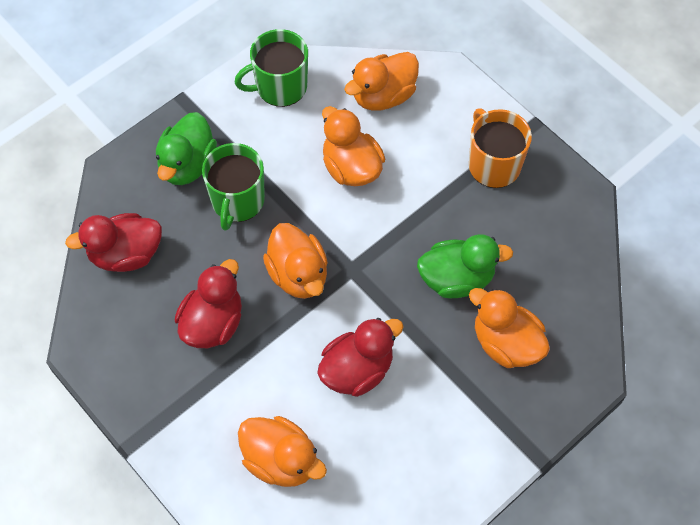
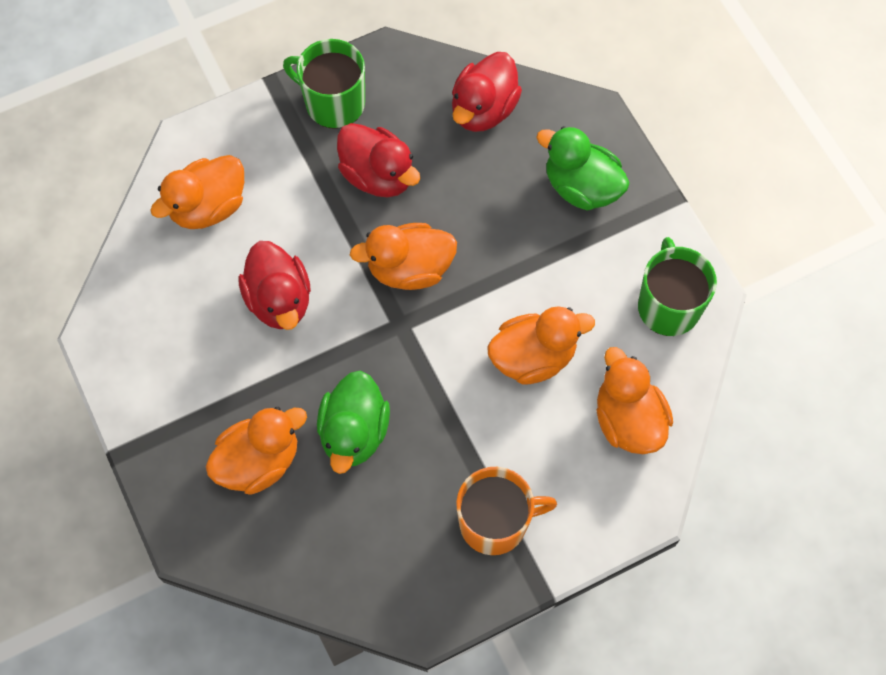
camera: 105 degrees right, 5 degrees up
red duck [65,213,162,272] -> red duck turned 150 degrees counterclockwise [452,52,522,132]
green mug [202,143,265,231] -> green mug moved to [283,39,365,129]

